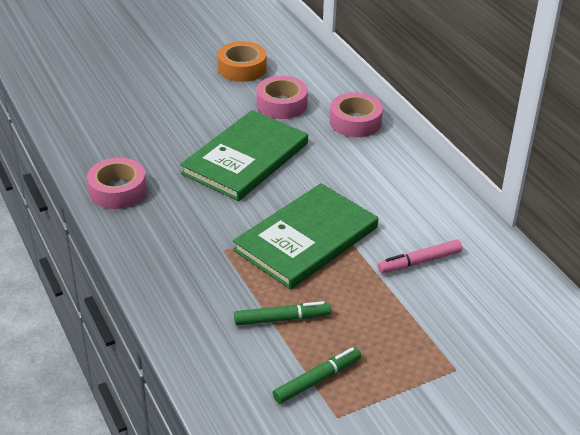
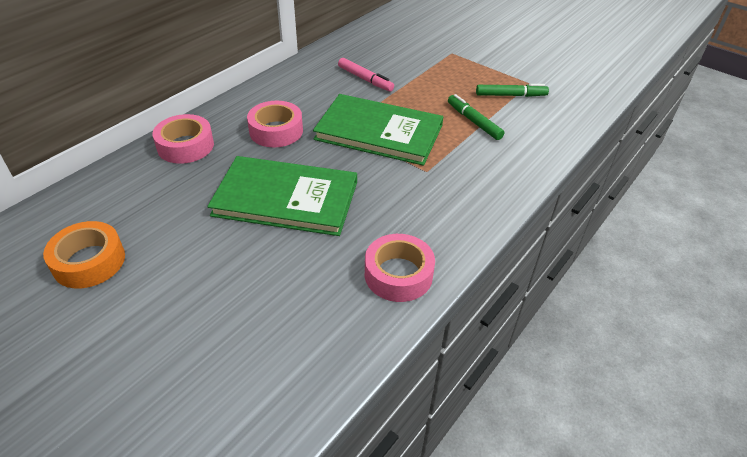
camera: 115 degrees left, 5 degrees up
pink tape [256,76,308,119] -> pink tape moved to [247,101,303,147]
green marker [273,347,361,404] -> green marker turned 150 degrees clockwise [476,84,549,97]

